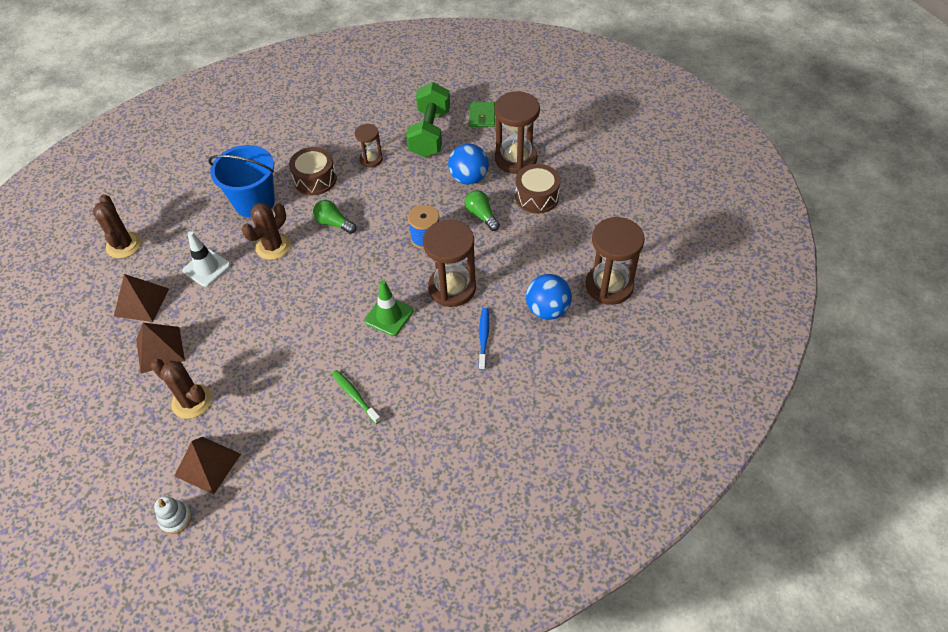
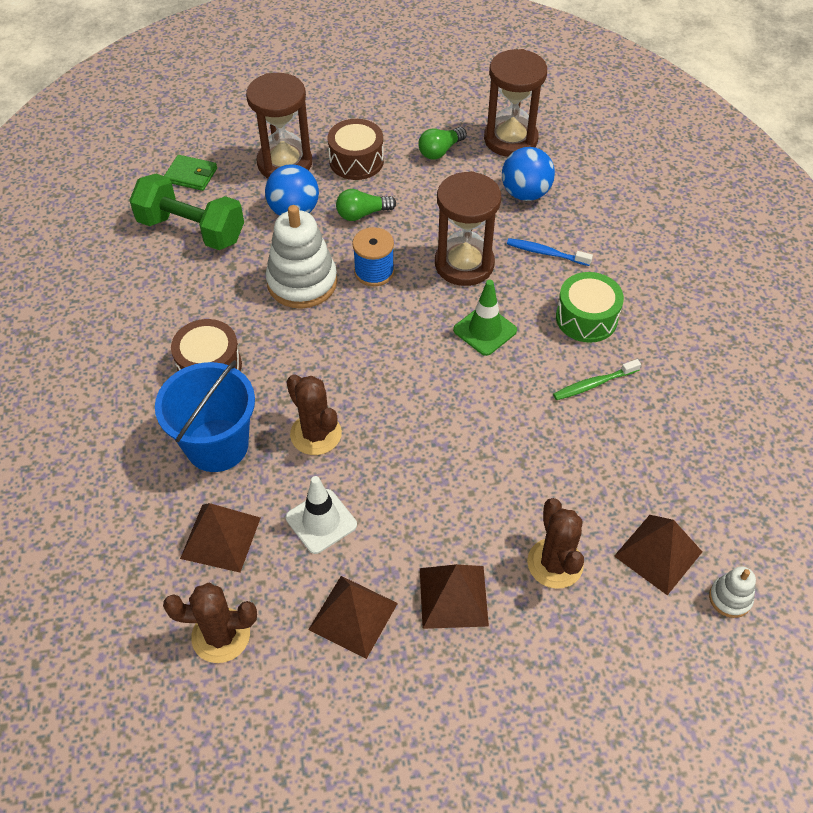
camera: 75 degrees left, 0 degrees up
brown cactus [151,359,212,419] -> brown cactus turned 60 degrees counterclockwise [527,498,584,589]
green light bulb [313,200,356,234] -> green light bulb moved to [418,127,467,160]
brown hourglass [355,124,383,167] -> none
none -> brown pyramid [180,503,261,572]
none -> white stacking toy [266,205,337,309]
none -> green drum [556,272,624,343]

